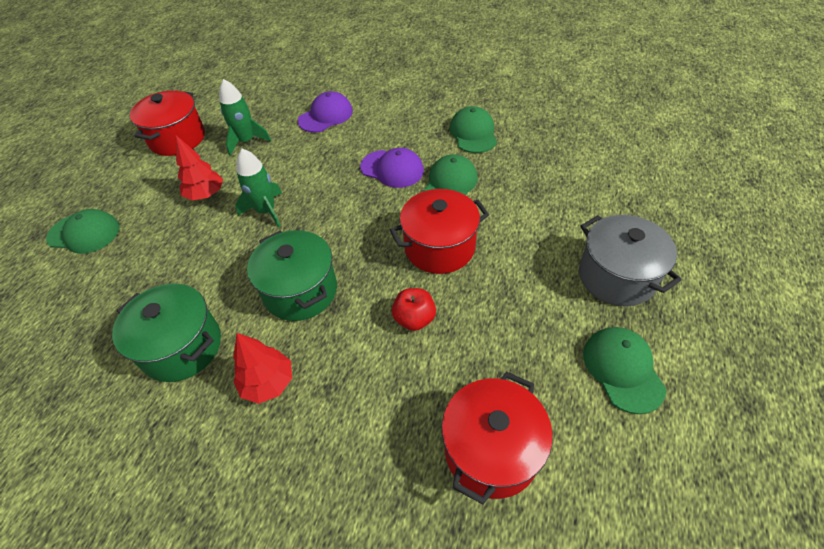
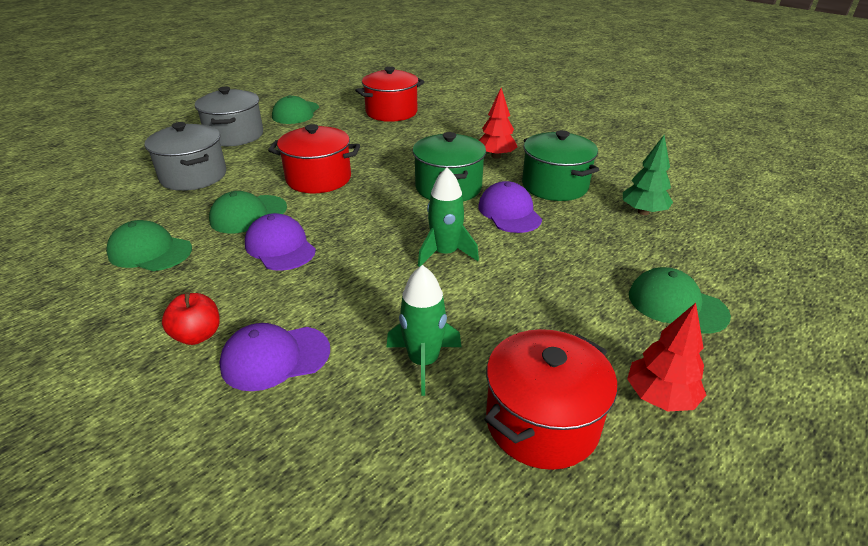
camera: 155 degrees left, 15 degrees down
red tree [176,136,223,201] -> red tree moved to [627,303,706,411]
red apple [392,288,436,331] -> red apple moved to [162,292,220,345]
green cap [450,106,497,153] -> green cap turned 90 degrees clockwise [106,220,192,271]
none -> grey pot [145,122,226,191]
none -> purple cap [478,181,542,233]
none -> green tree [623,135,673,215]

